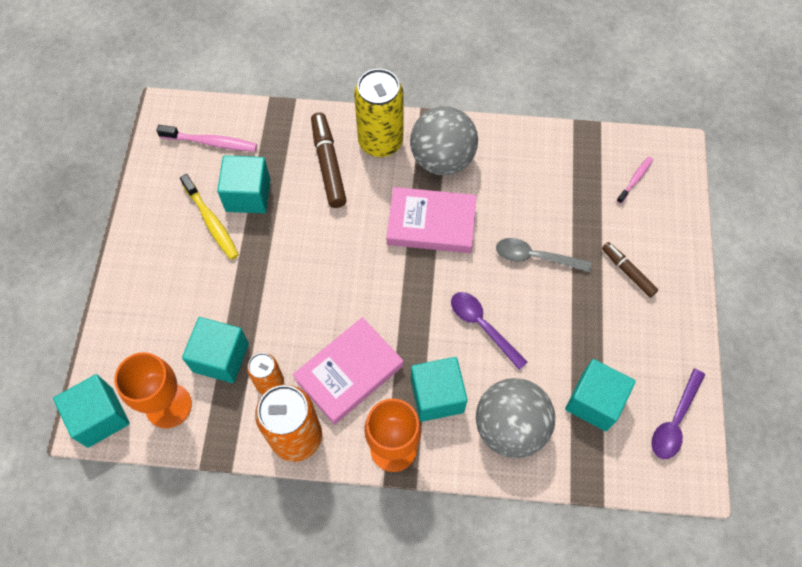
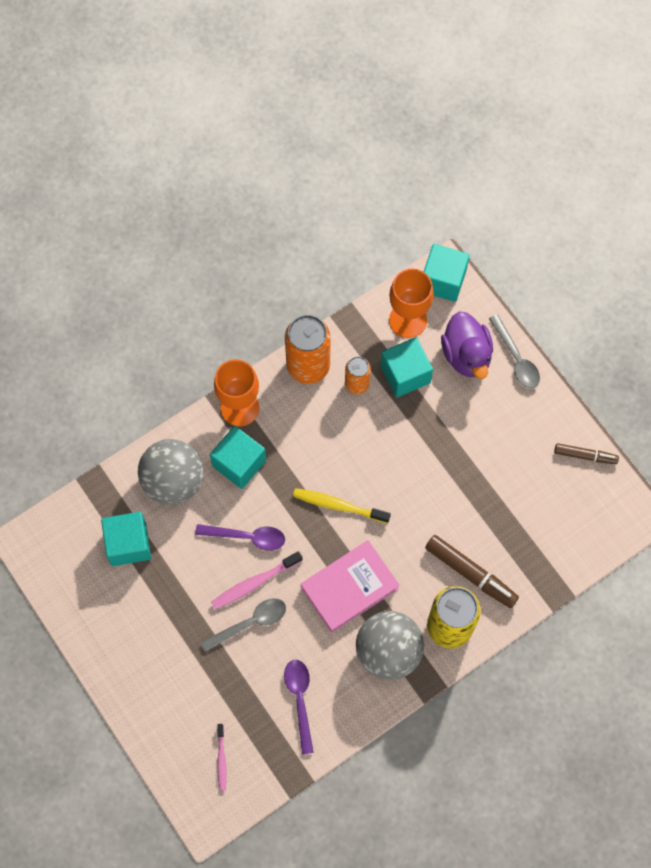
camera: 140 degrees right, 5 degrees up
pink toothbrush [156,125,257,152] -> pink toothbrush moved to [211,551,303,610]
yellow toothbrush [180,174,239,260] -> yellow toothbrush moved to [293,488,391,524]
turquoise cube [217,155,270,213] -> none
pink book [293,317,403,425] -> none
brown marker [602,242,658,298] -> brown marker moved to [554,443,619,464]
purple spoon [651,369,705,459] -> purple spoon moved to [284,660,314,754]
none -> purple duck [441,311,493,379]
none -> grey spoon [489,314,540,388]

